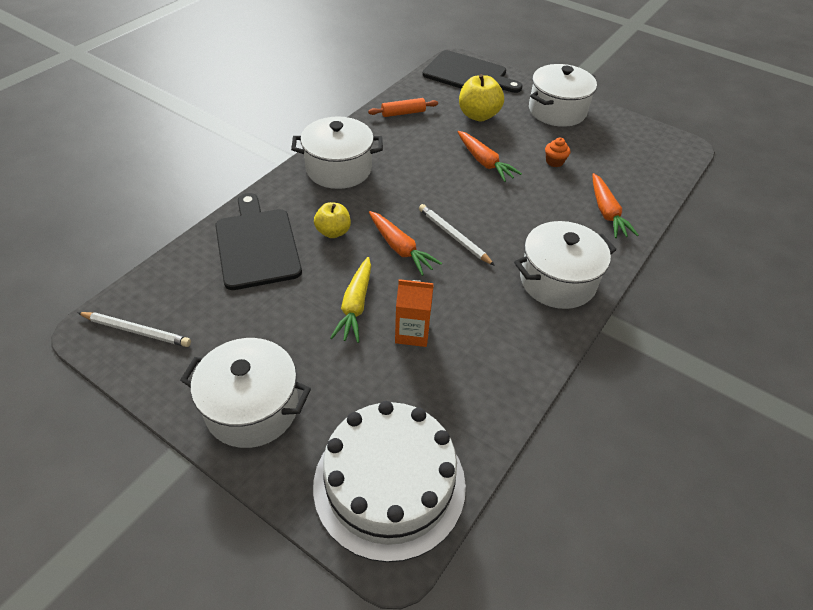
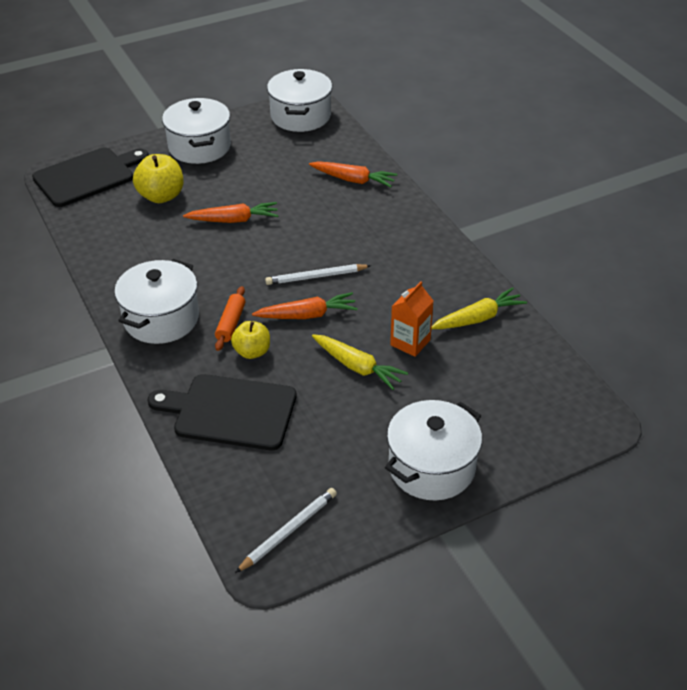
camera: 60 degrees left, 5 degrees down
white cake [313,401,466,562] -> none
orange rolling pin [368,98,438,117] -> orange rolling pin moved to [215,286,245,351]
white pot [514,221,616,309] -> white pot moved to [267,69,332,132]
orange cupcake [545,138,570,167] -> none
none -> yellow carrot [431,287,527,329]

